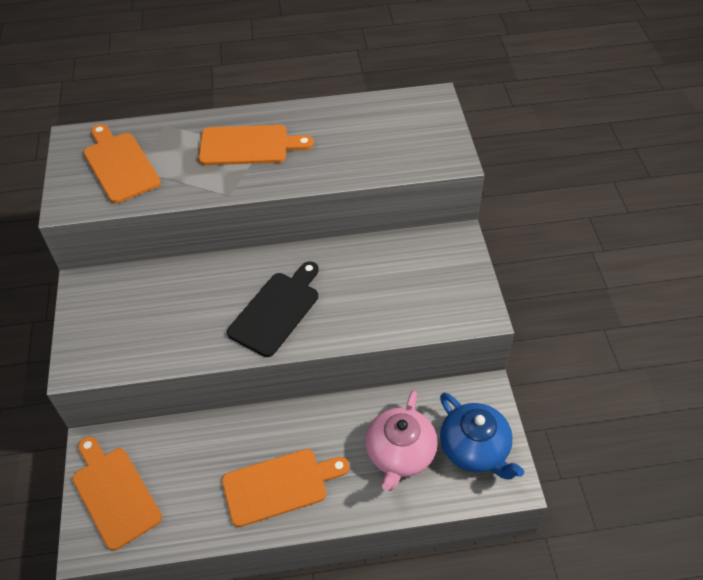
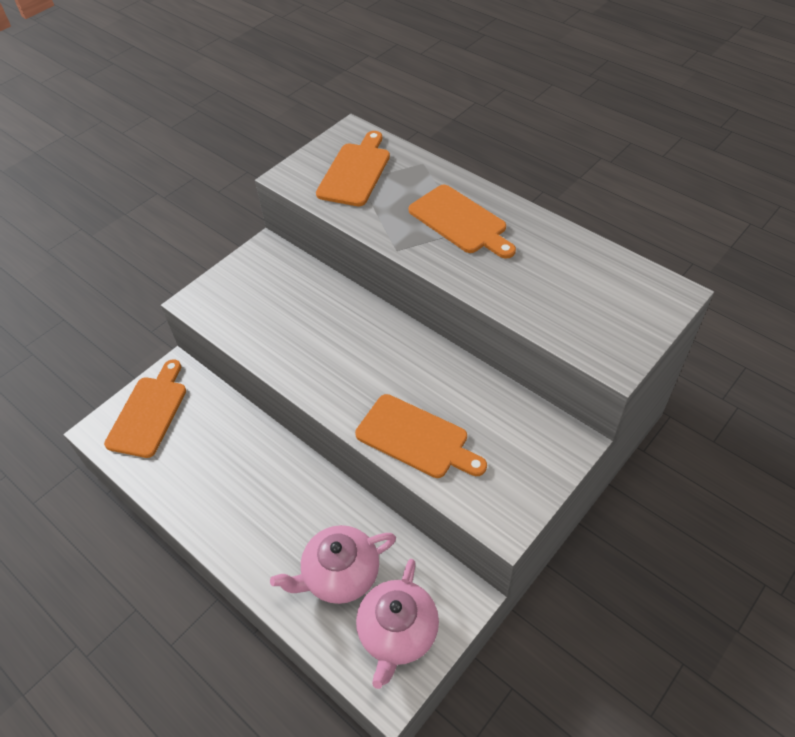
camera: 50 degrees right, 0 degrees up
orange cutting board [222,449,349,527] -> orange cutting board moved to [355,394,487,478]
black cutting board [227,261,319,357] -> none
blue teapot [440,393,524,479] -> pink teapot [356,559,439,689]

